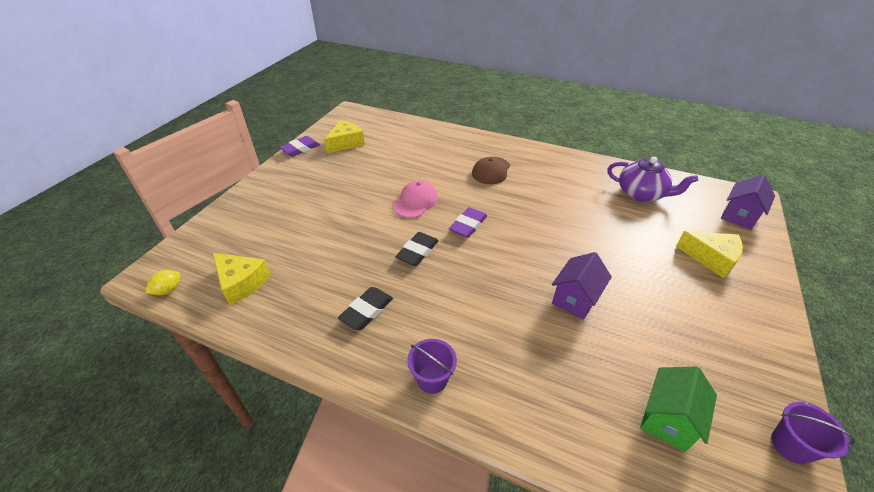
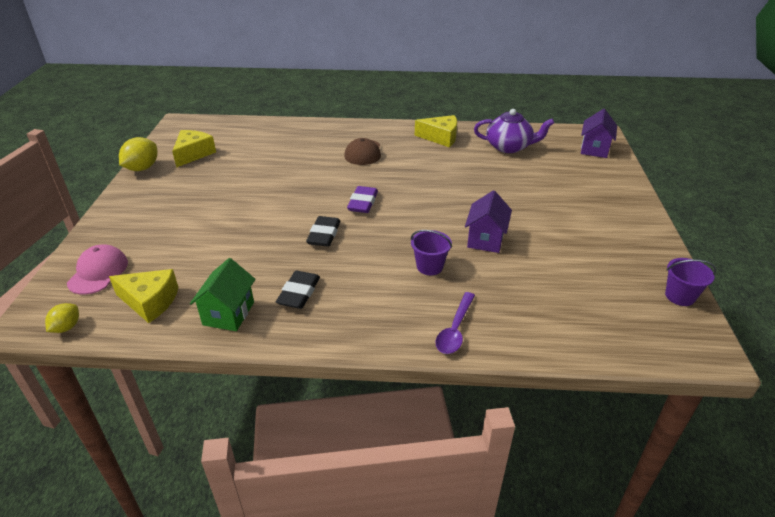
camera: 20 degrees left, 5 degrees down
purple eraser [279,136,320,157] -> yellow lemon [119,137,157,171]
pink cap [393,180,438,218] -> pink cap moved to [67,245,128,295]
purple bucket [407,339,457,394] -> purple bucket moved to [411,230,452,275]
green house [640,367,717,452] -> green house moved to [190,258,255,331]
yellow cheese [676,231,743,278] -> yellow cheese moved to [415,115,457,148]
none -> purple spoon [436,292,475,354]

